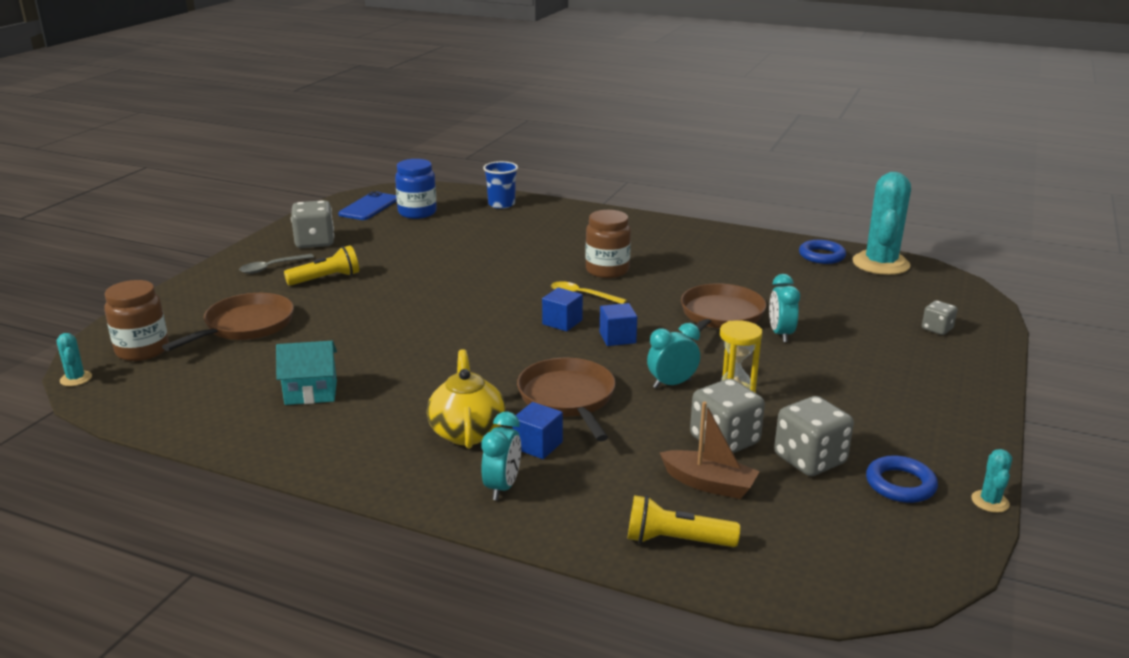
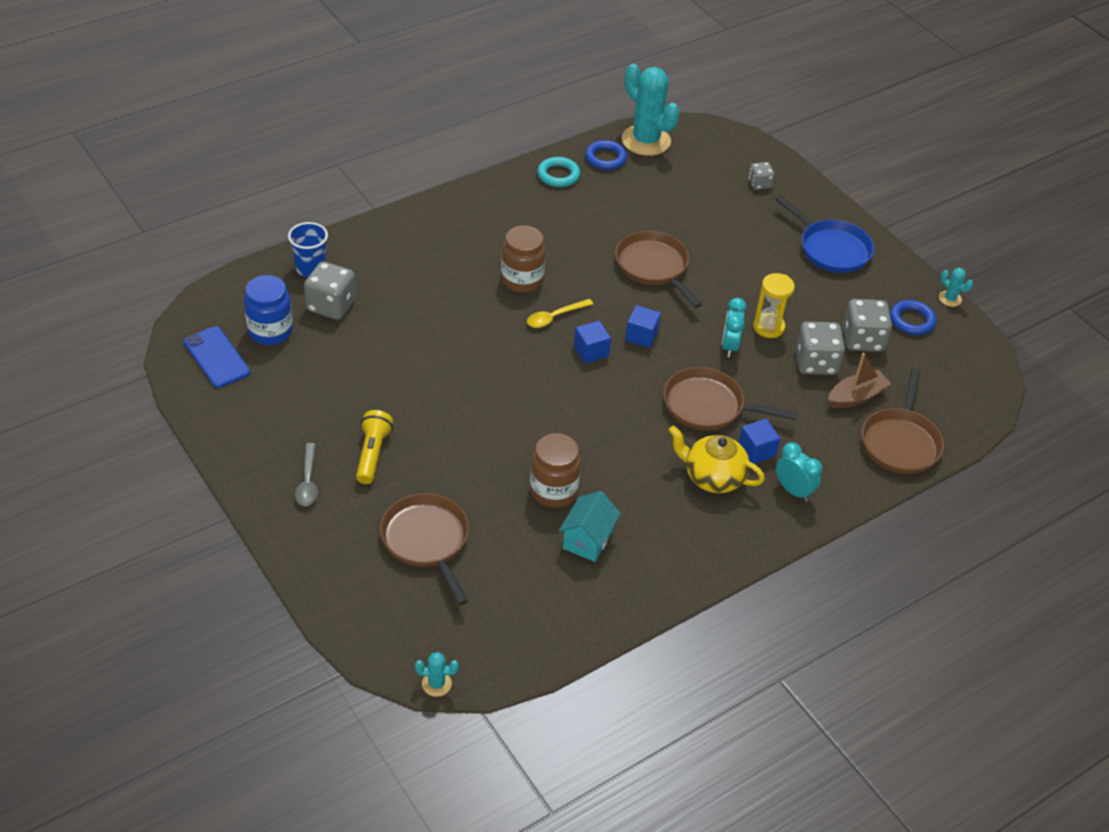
camera: 60 degrees left, 20 degrees up
brown jar [105,280,169,361] -> brown jar moved to [530,433,581,508]
grey dice [291,200,334,248] -> grey dice moved to [304,261,356,320]
yellow flashlight [628,495,740,547] -> brown pan [862,369,944,474]
turquoise clock [769,274,800,342] -> none
none -> turquoise ring [538,157,580,187]
none -> blue pan [775,195,874,273]

